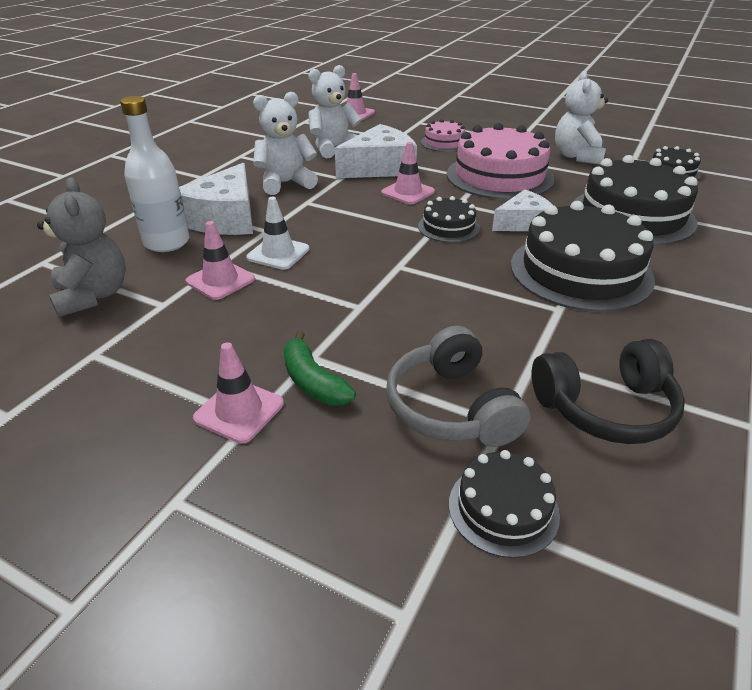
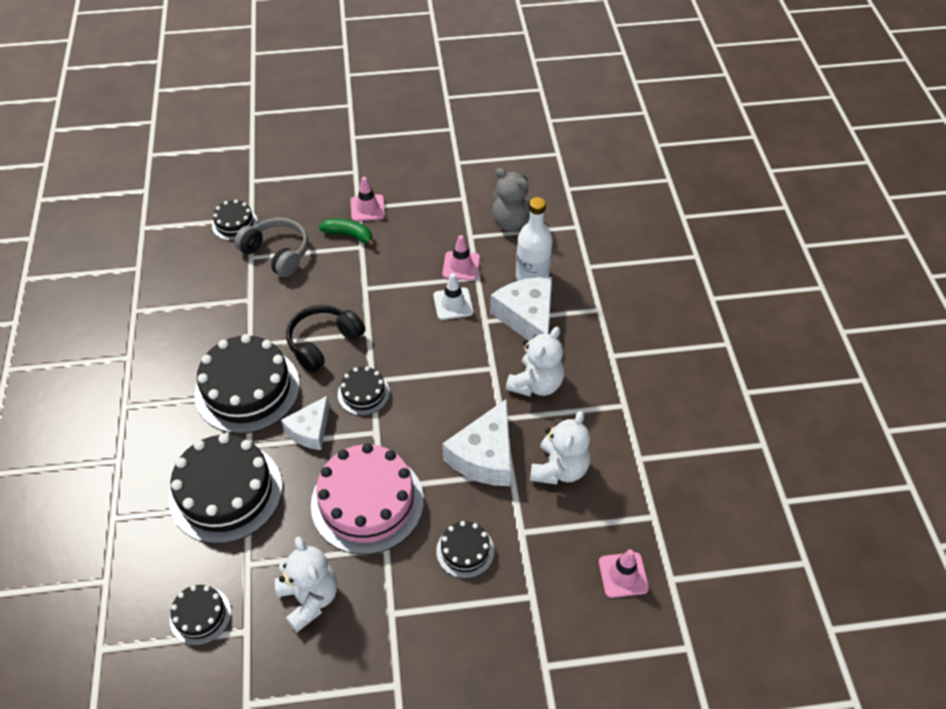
camera: 145 degrees right, 15 degrees up
pink traffic cone [381,142,435,204] -> none
pink cake [421,119,465,152] -> black cake [436,521,494,578]
black headphones [532,339,685,444] -> black headphones moved to [286,304,365,373]

